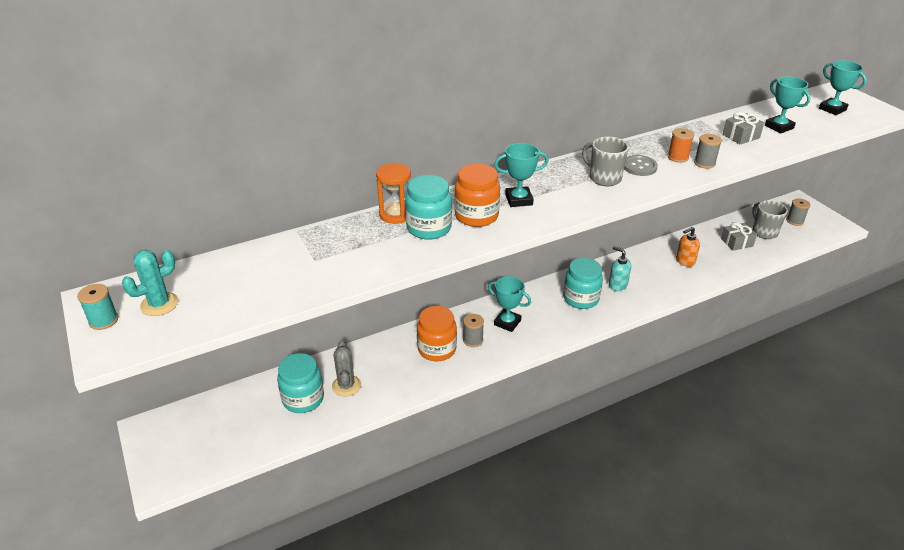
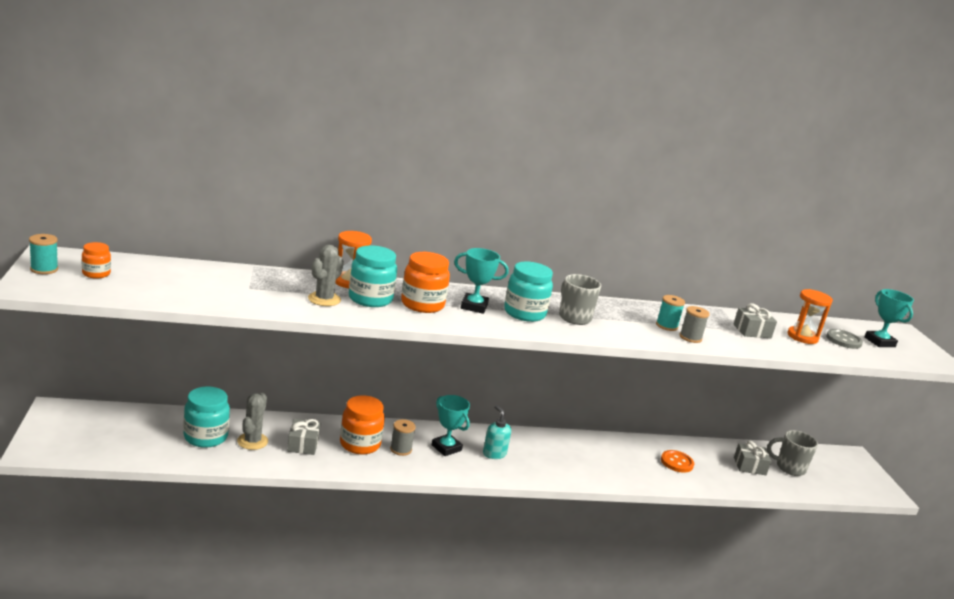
camera: 15 degrees right, 15 degrees down
turquoise cactus [122,250,178,316] -> orange jar [82,242,111,279]
turquoise jar [563,258,603,309] -> turquoise jar moved to [504,262,553,322]
turquoise soap dispenser [609,246,631,291] -> turquoise soap dispenser moved to [483,405,511,459]
grey button [624,155,658,176] -> grey button moved to [826,329,863,349]
orange spool [668,128,694,163] -> turquoise spool [656,295,685,331]
orange soap dispenser [676,227,700,267] -> orange button [661,450,694,473]
grey mug [752,200,788,239] -> grey mug turned 75 degrees counterclockwise [767,430,818,476]
turquoise trophy [765,77,810,134] -> orange hourglass [787,289,833,344]
grey spool [786,198,810,226] -> none
none -> grey gift [287,419,321,455]
none -> grey cactus [308,244,344,306]

